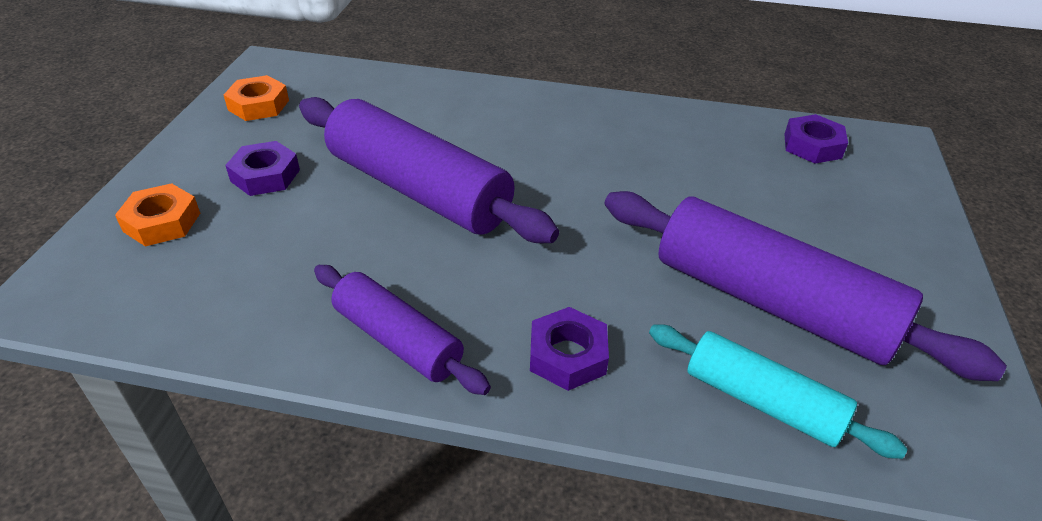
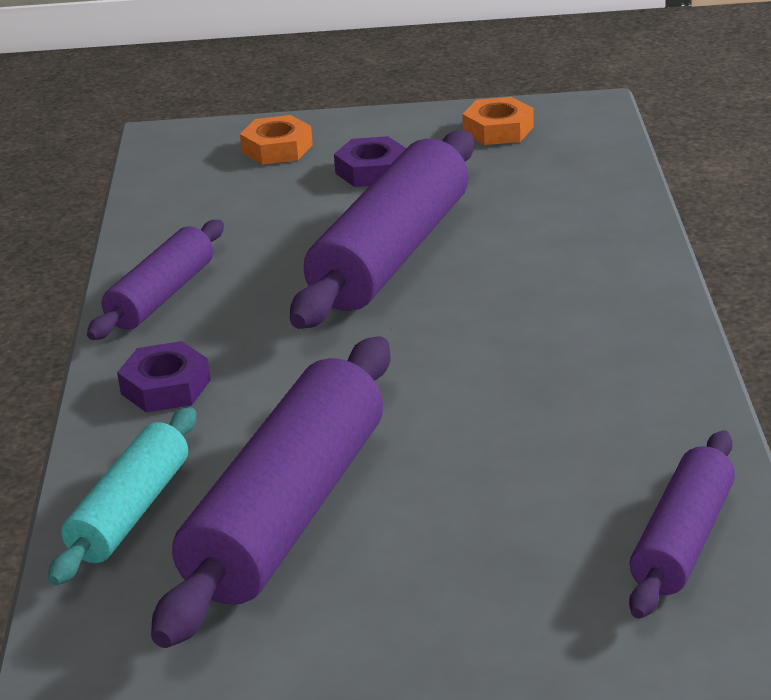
camera: 80 degrees right, 10 degrees down
purple nut [784,114,848,164] -> purple rolling pin [629,430,735,619]

